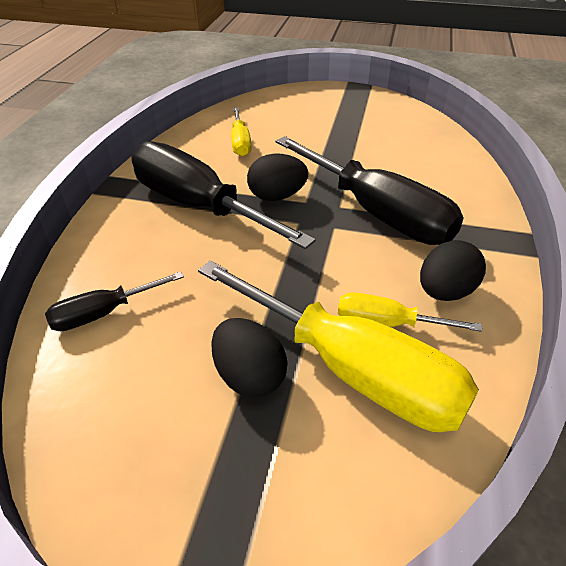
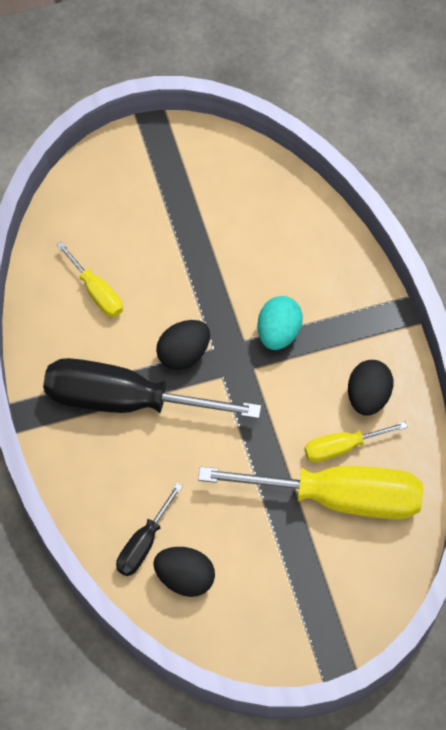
camera: 30 degrees left, 20 degrees up
black egg [211,318,288,397] -> black egg moved to [153,547,215,597]
black screwdriver [276,136,464,245] -> turquoise egg [257,296,303,350]

